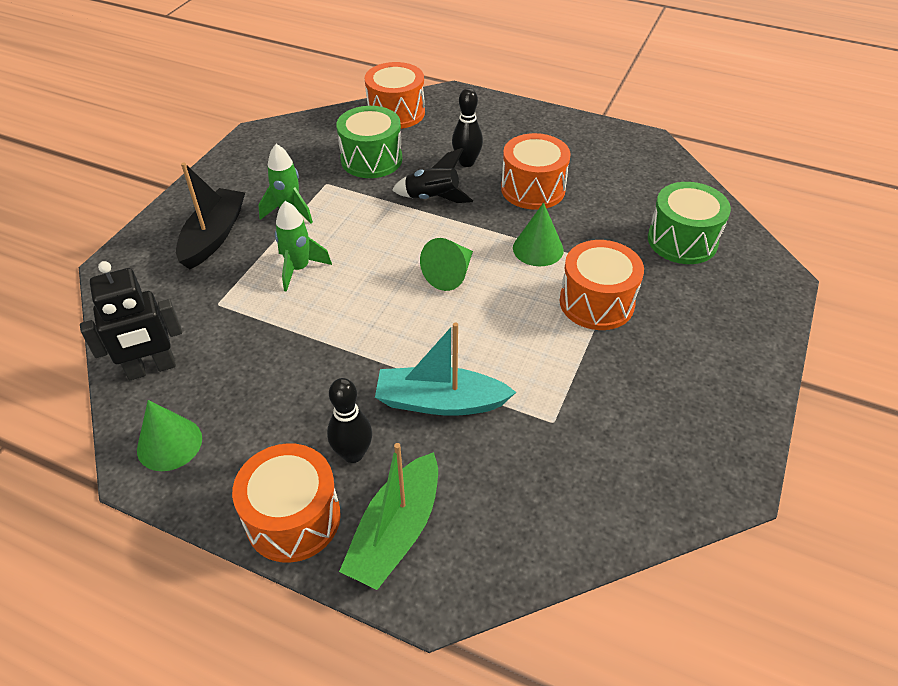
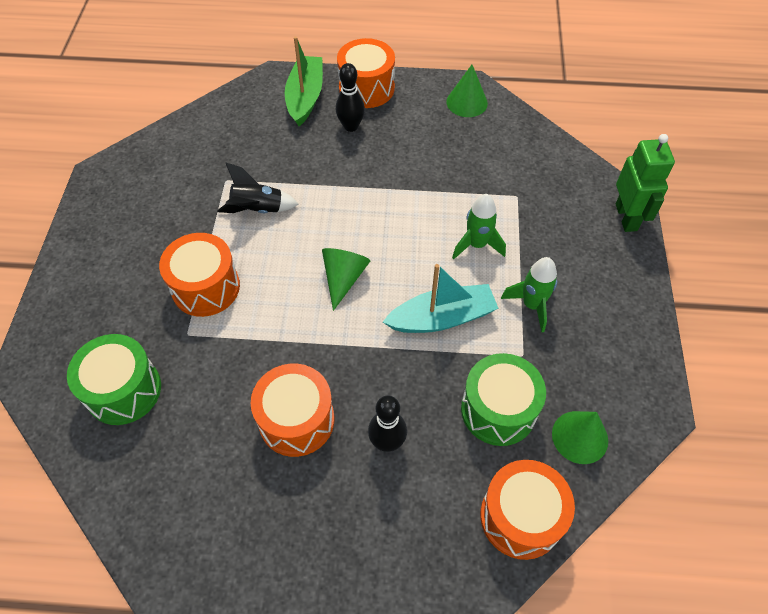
camera: 160 degrees right, 10 degrees up
black robot [80,261,182,381] -> none
black boat [176,162,245,269] -> none
turquoise boat [375,322,516,416] -> turquoise boat moved to [383,264,498,333]
black rocket [392,148,473,203] -> black rocket moved to [217,163,298,213]
green cone [513,203,564,266] -> green cone moved to [552,411,608,464]
none -> green robot [616,134,675,232]

